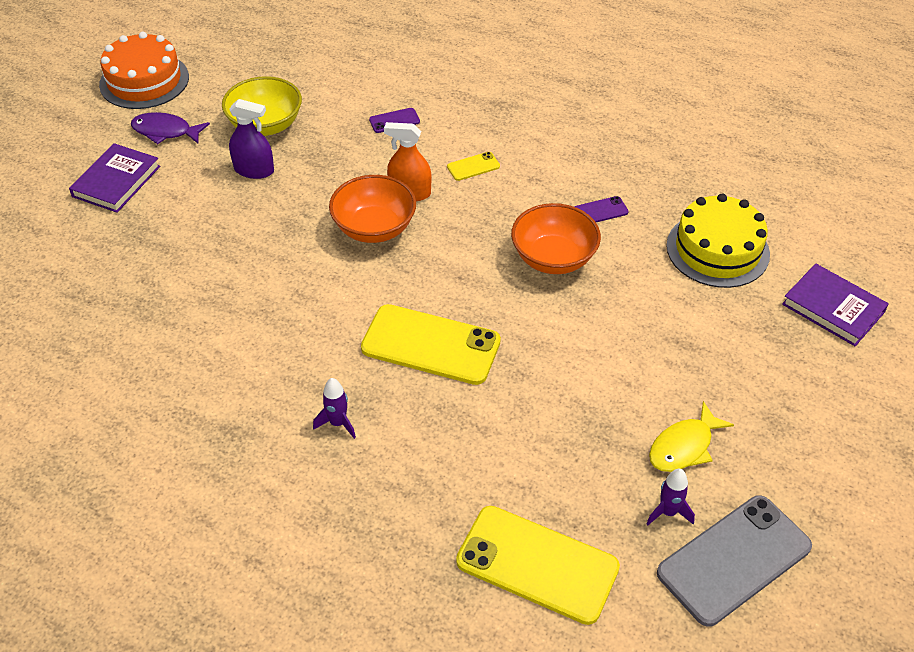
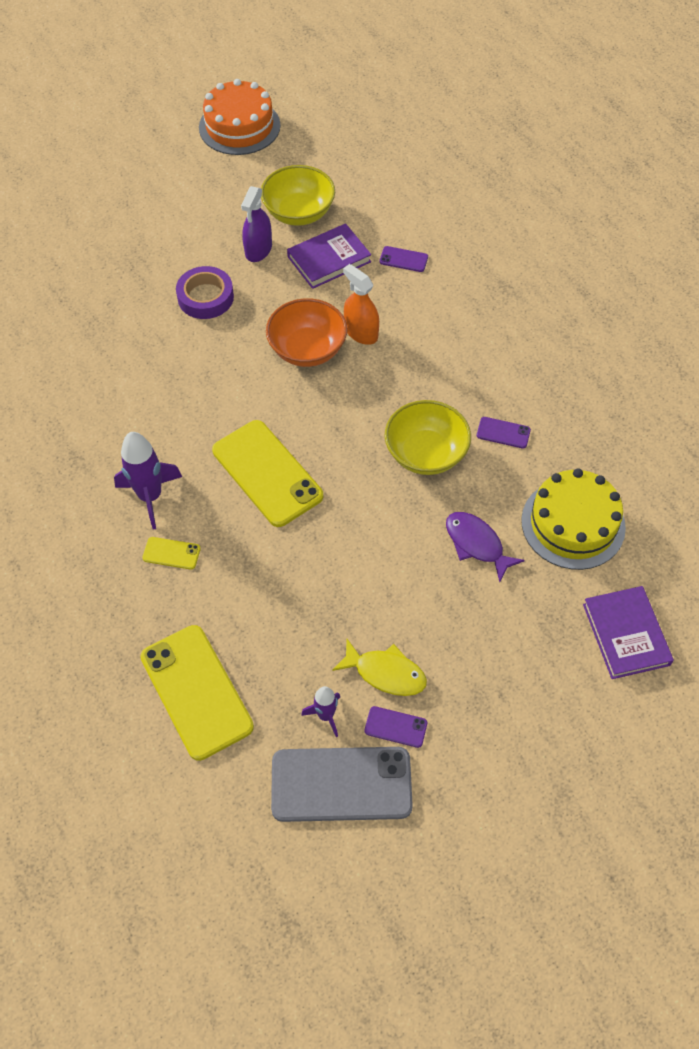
camera: 35 degrees right, 10 degrees up
purple book [69,143,160,213] -> purple book moved to [287,223,371,289]
purple fish [131,112,210,144] -> purple fish moved to [446,512,525,582]
purple spray bottle [229,99,274,179] -> purple spray bottle turned 60 degrees clockwise [241,186,272,262]
purple rocket [313,378,356,439] -> purple rocket [114,432,182,530], size x1.73
yellow phone [447,152,500,181] -> yellow phone moved to [142,537,201,570]
orange bowl [511,203,601,274] -> yellow bowl [385,400,471,475]
yellow fish [649,401,734,472] -> yellow fish turned 150 degrees counterclockwise [332,639,427,696]
none -> purple tape [176,266,234,319]
none -> purple phone [365,706,427,748]

